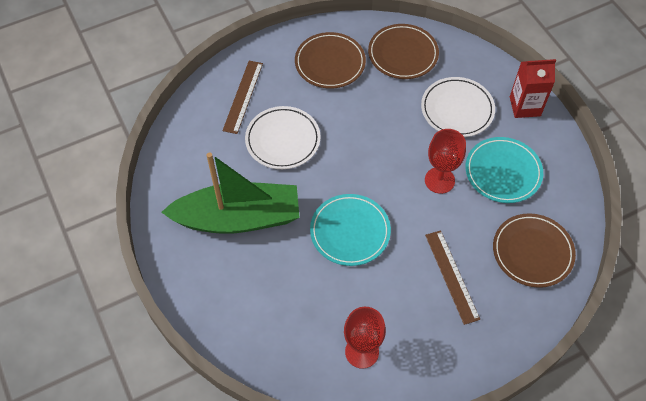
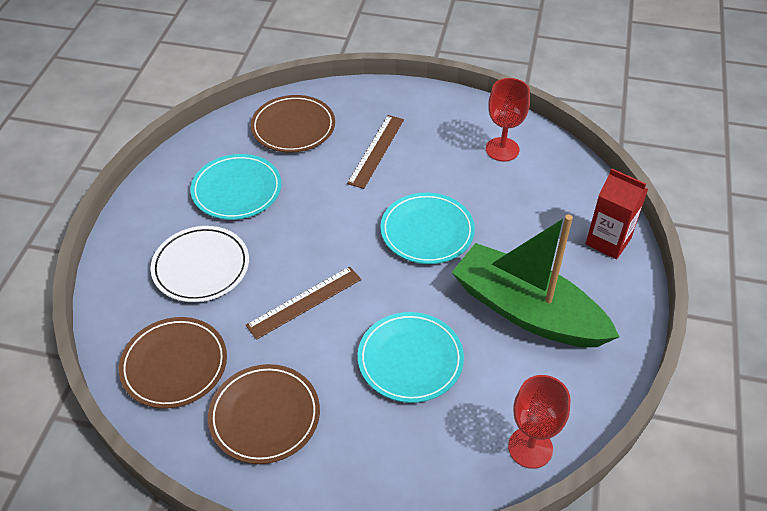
camera: 140 degrees left, 10 degrees down
brown ruler [222,61,263,134] -> brown ruler moved to [246,266,361,340]
white plate [245,106,321,169] -> turquoise plate [358,312,464,403]
red goblet [425,129,466,194] -> red goblet moved to [508,375,570,469]
red carton [510,59,556,118] -> red carton moved to [586,168,648,260]

